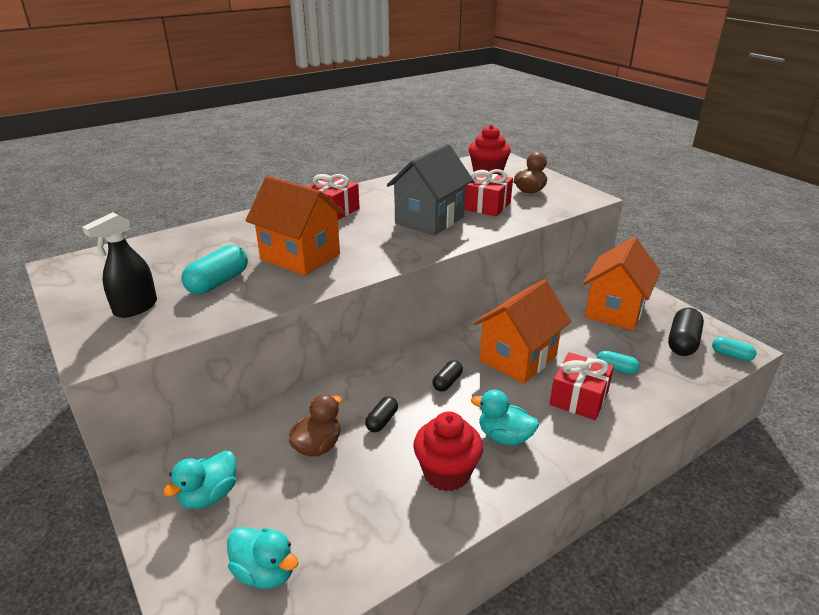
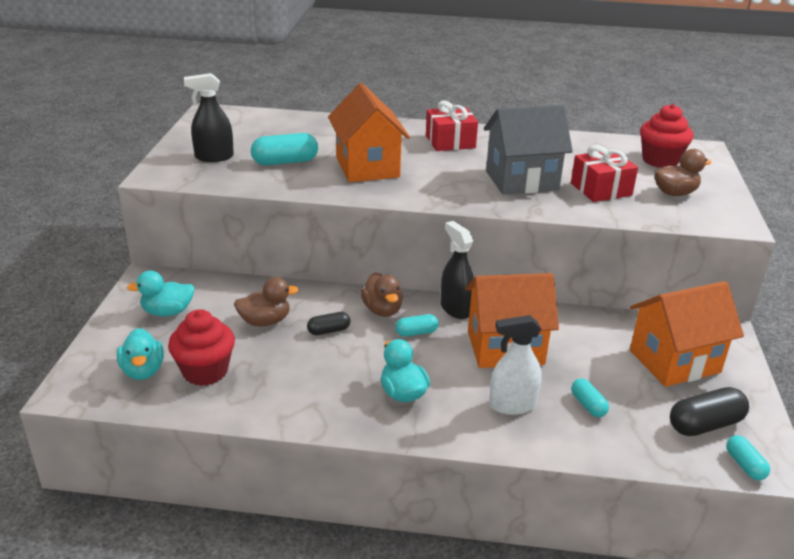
camera: 40 degrees right, 0 degrees up
red cupcake [413,411,483,491] -> red cupcake moved to [168,309,235,386]
black capsule [432,360,463,392] -> turquoise capsule [395,314,439,337]
red gift [550,352,614,420] -> white spray bottle [489,315,542,415]
none -> brown duck [361,273,403,317]
none -> black spray bottle [441,221,474,319]

